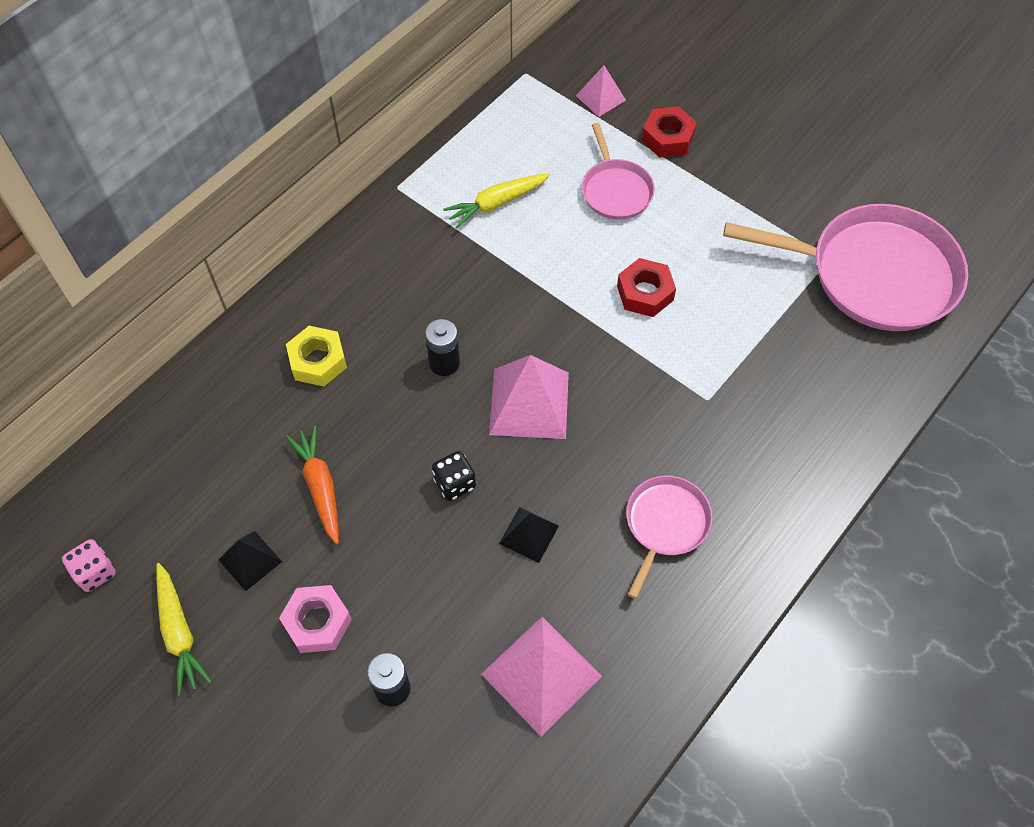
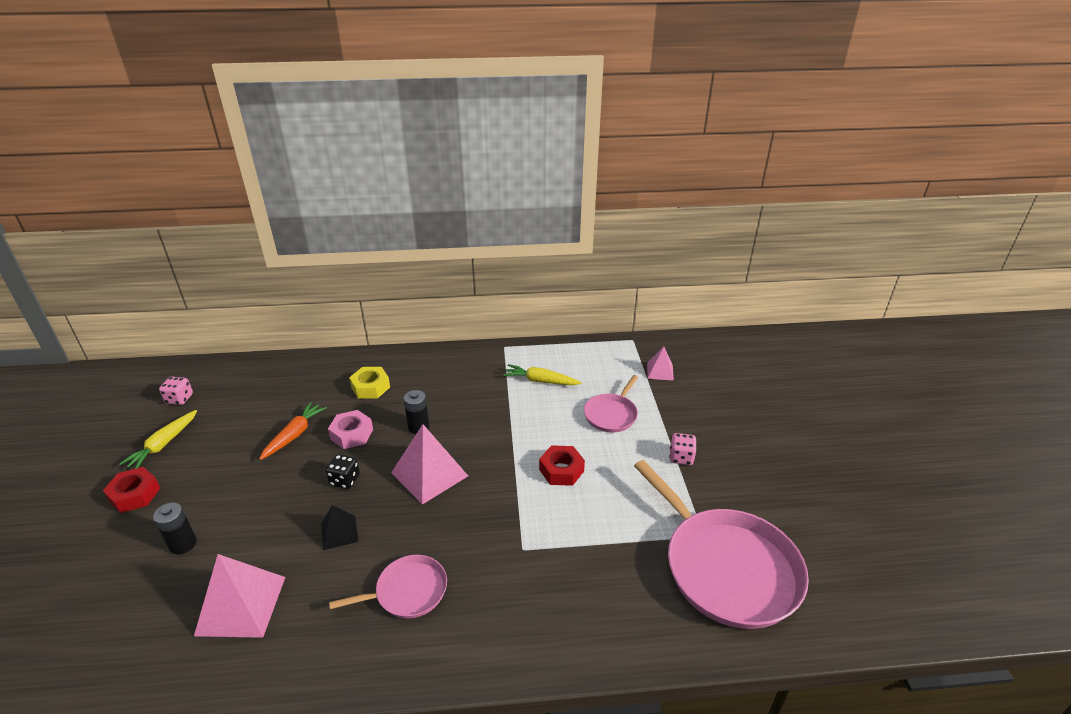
camera: 45 degrees right, 25 degrees down
black pyramid [219,531,282,591] -> none
pink nut [279,585,352,653] -> pink nut moved to [328,410,373,449]
red nut [642,106,697,158] -> red nut moved to [103,467,160,513]
none -> pink dice [669,433,697,465]

